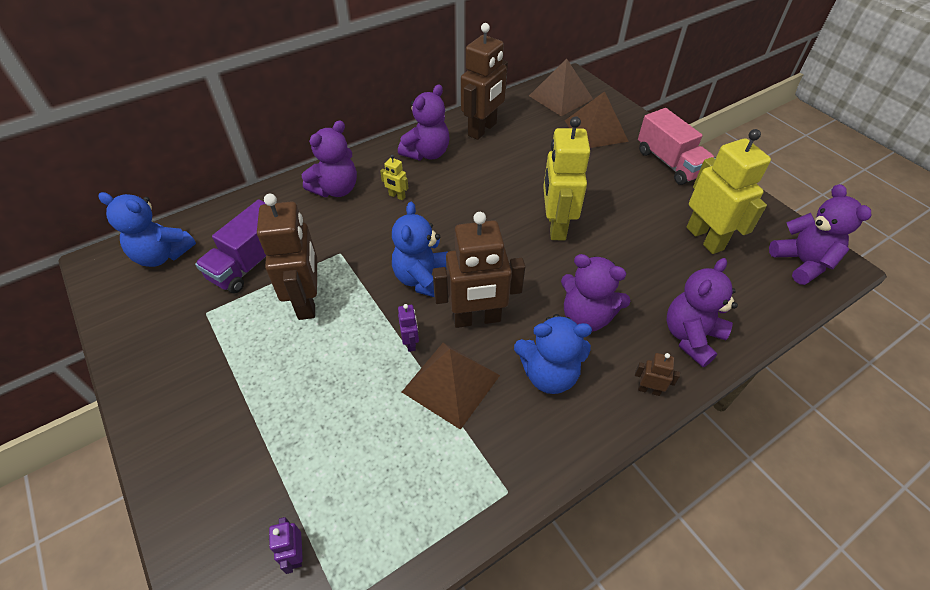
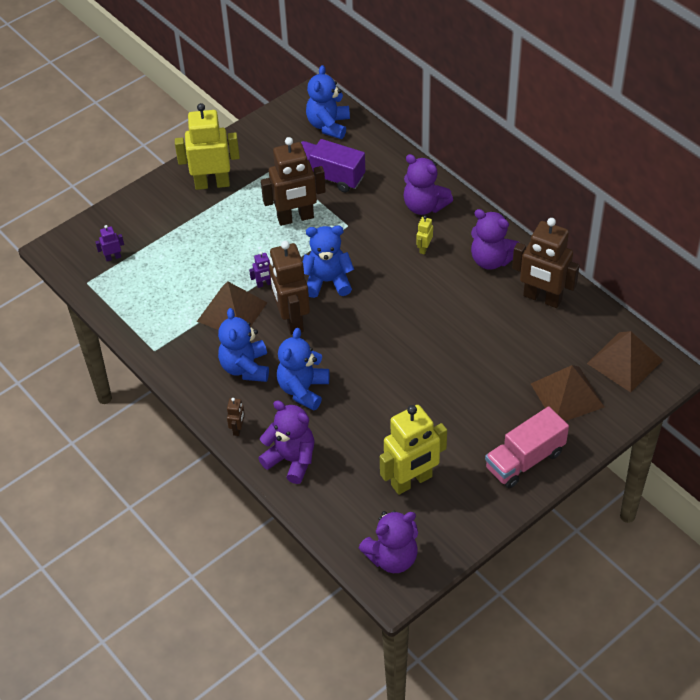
camera: 85 degrees right, 0 degrees up
yellow robot [543,116,590,240] -> yellow robot moved to [175,103,240,190]
purple teddy bear [561,254,630,332] -> blue teddy bear [277,328,330,411]

